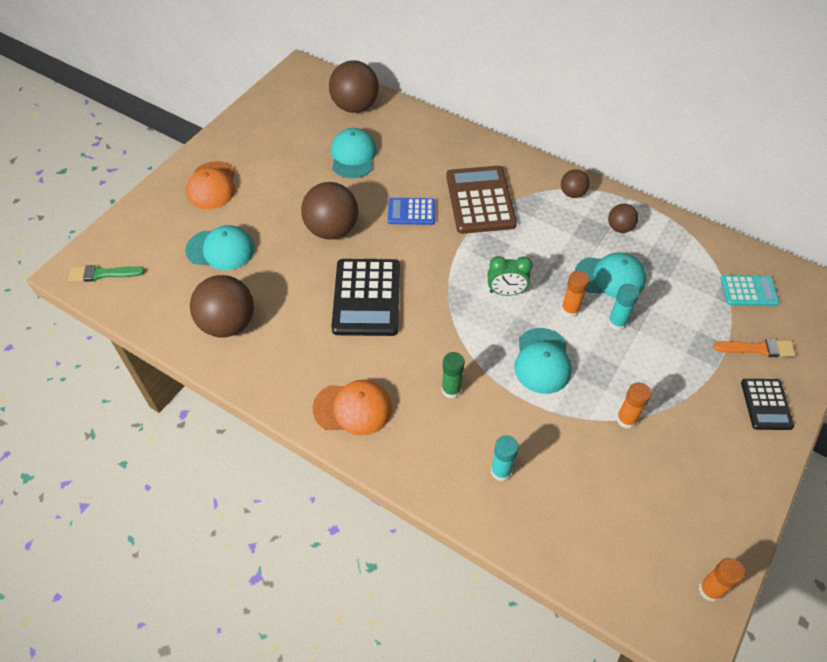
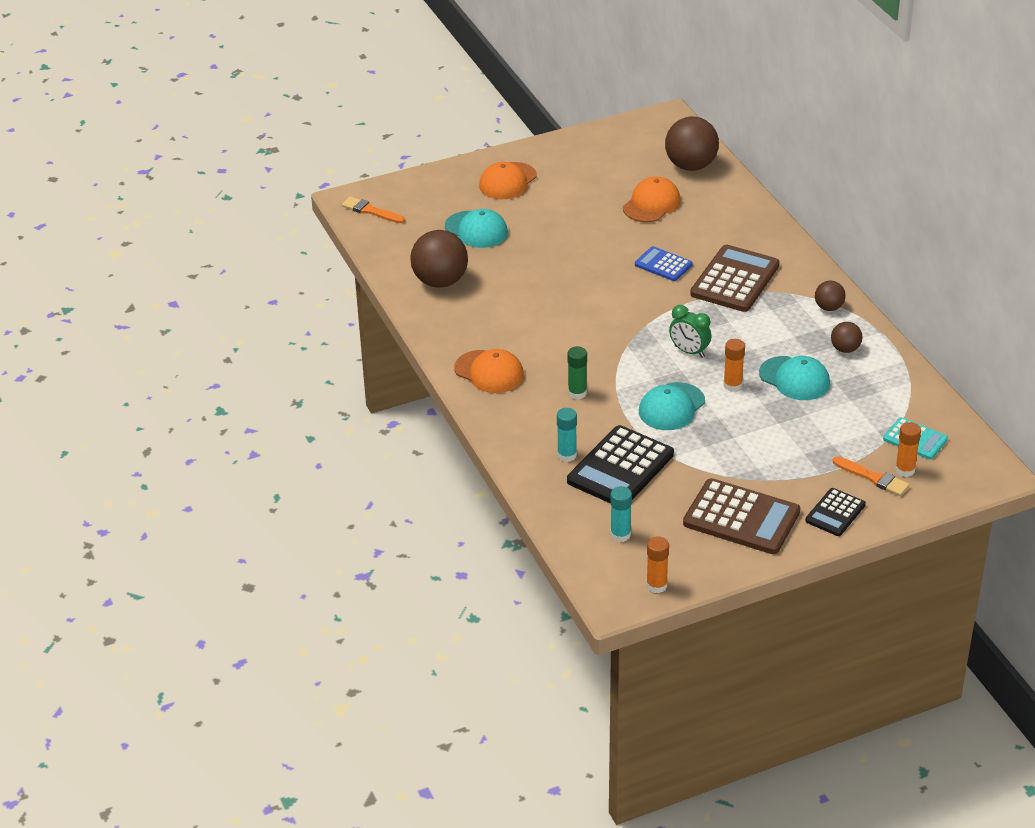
camera: 35 degrees right, 15 degrees down
green brush [68,265,145,282] -> orange brush [342,196,405,223]
brown ball [301,182,358,240] -> none
turquoise cap [331,128,377,178] -> orange cap [623,176,681,222]
black calculator [331,259,400,336] -> black calculator moved to [567,425,674,504]
turquoise glue stick [608,284,639,331] -> turquoise glue stick moved to [610,486,632,542]
orange glue stick [616,382,651,429] -> orange glue stick moved to [895,422,921,477]
none -> brown calculator [683,478,800,554]

